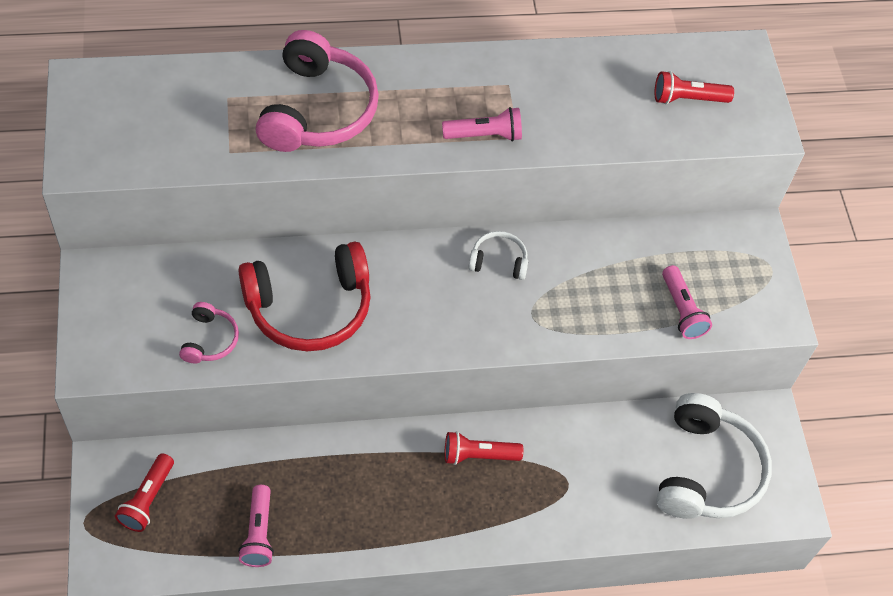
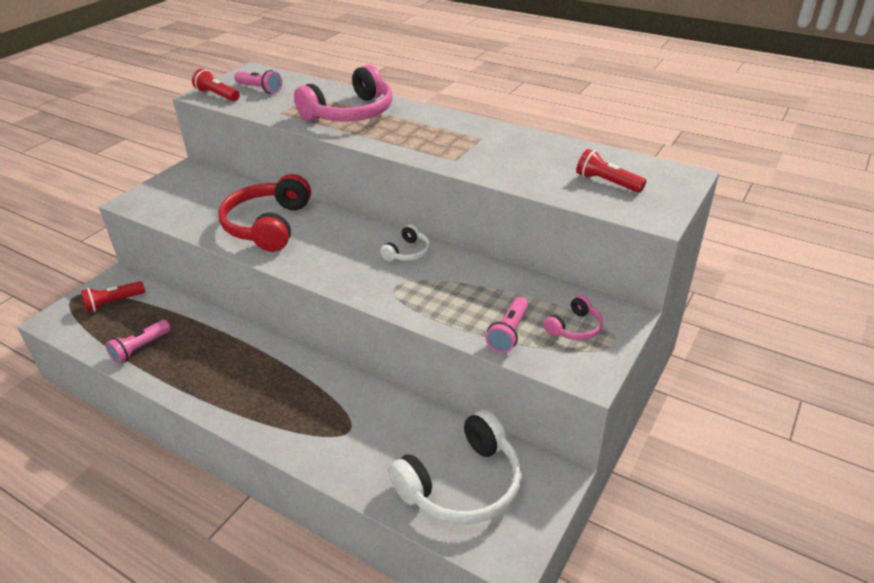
camera: 45 degrees right, 20 degrees down
pink headphones [179,302,239,363] -> pink headphones moved to [544,295,603,340]
red headphones [238,242,371,351] -> red headphones turned 75 degrees clockwise [218,174,311,252]
pink flashlight [442,107,522,142] -> pink flashlight moved to [234,70,282,94]
red flashlight [445,431,523,465] -> red flashlight moved to [192,69,240,102]
white headphones [468,231,528,280] -> white headphones turned 75 degrees clockwise [380,225,430,262]

